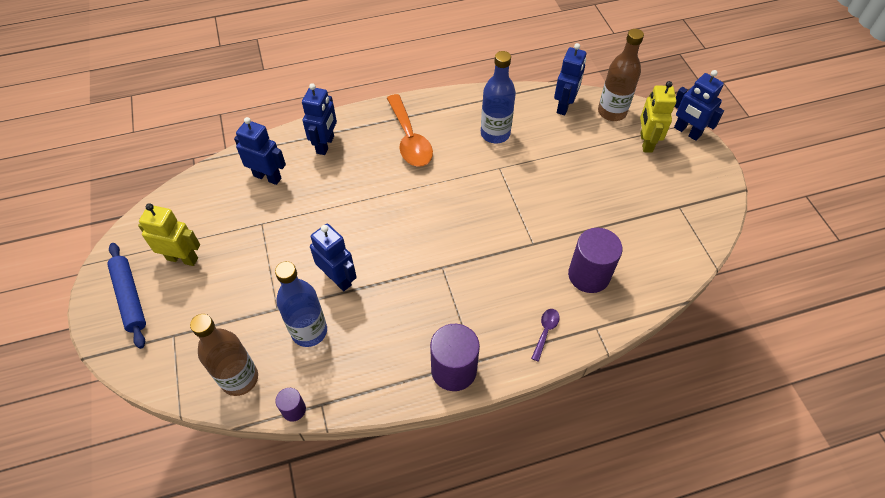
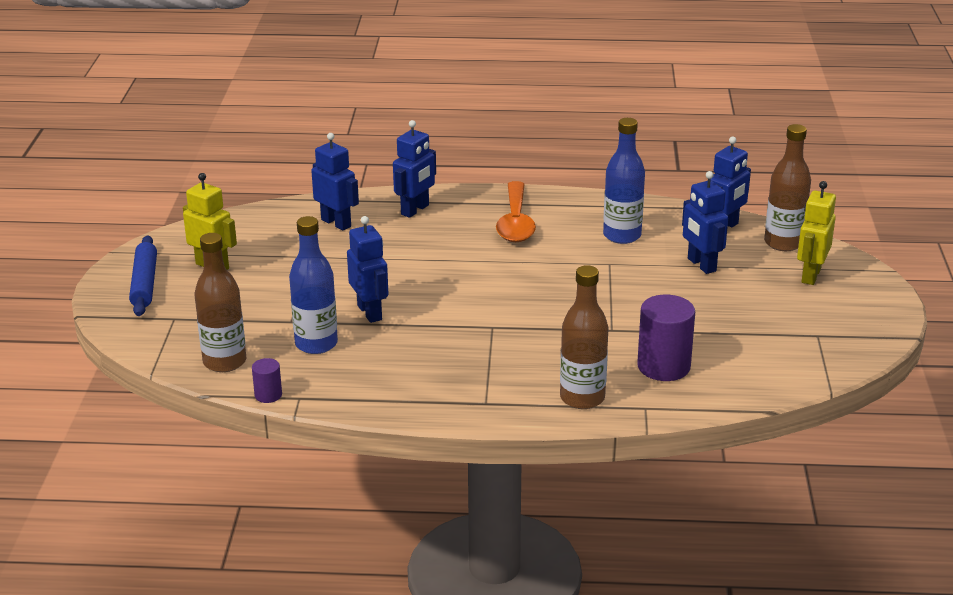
camera: 20 degrees right, 25 degrees down
purple cylinder [430,324,480,391] -> none
purple spoon [531,309,560,362] -> brown bottle [560,265,609,409]
blue robot [674,70,724,141] -> blue robot moved to [682,171,728,274]

